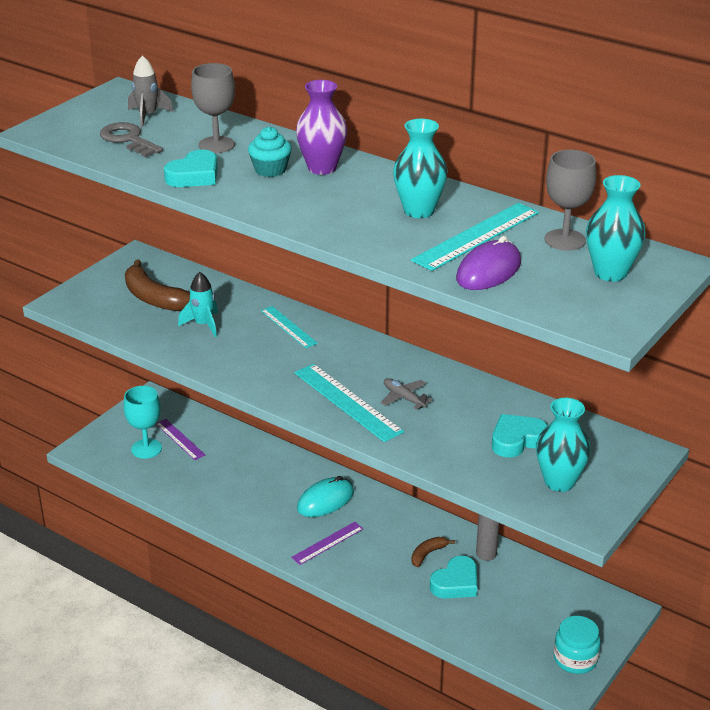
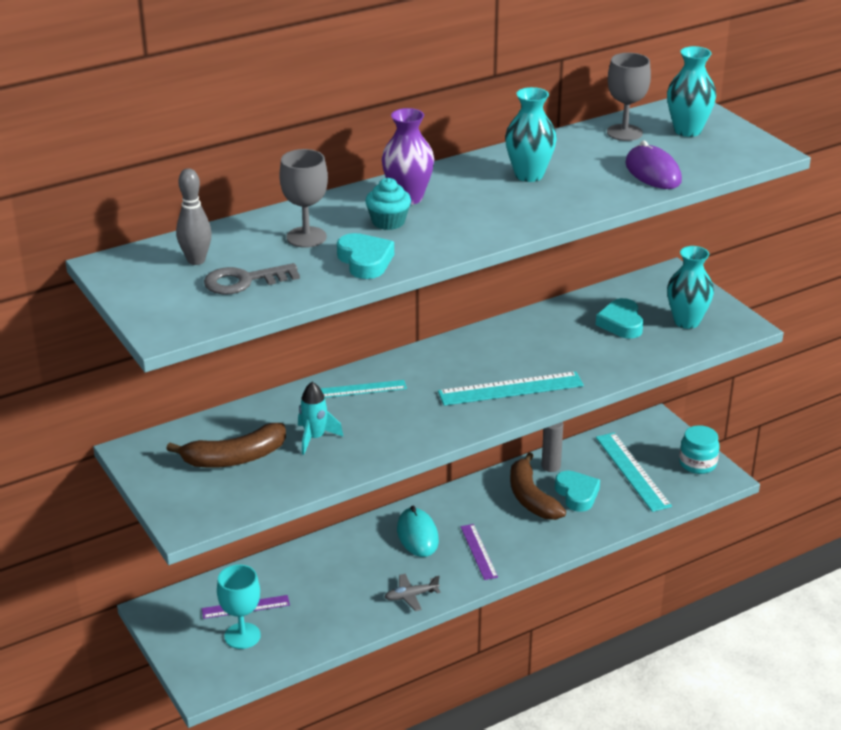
camera: 65 degrees left, 0 degrees up
grey rocket [128,55,173,128] -> grey bowling pin [176,168,212,265]
grey plane [380,378,432,410] -> grey plane moved to [385,574,441,611]
turquoise ruler [411,203,539,271] -> turquoise ruler moved to [596,432,672,512]
brown banana [412,537,455,567] -> brown banana [510,452,566,520], size x1.92

